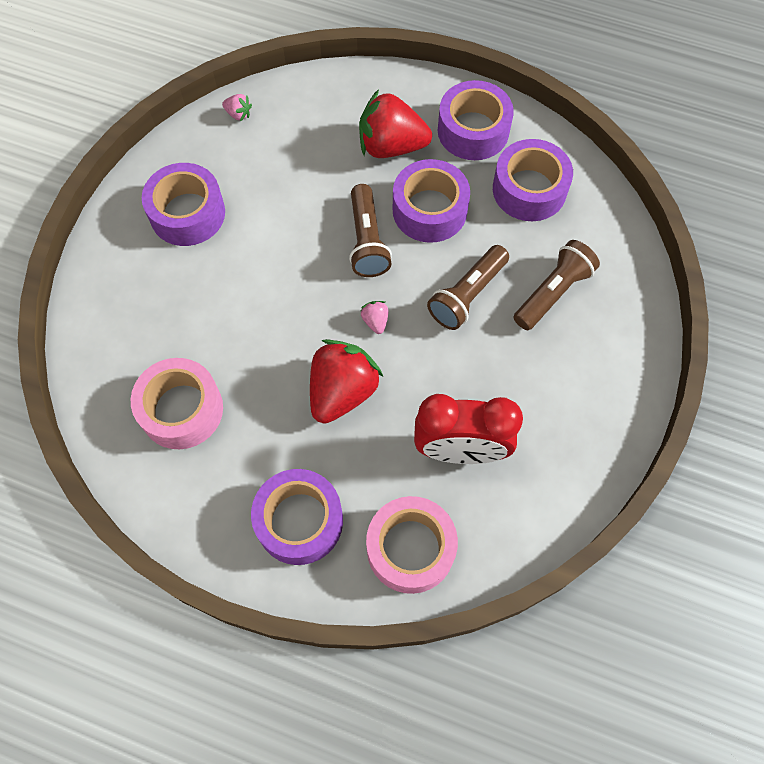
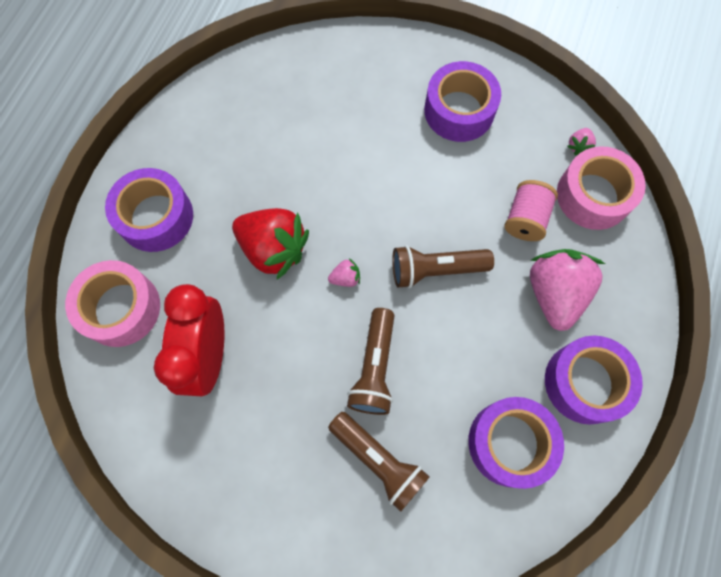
camera: 90 degrees right, 5 degrees up
pink tape [131,358,223,449] -> pink tape moved to [557,146,646,230]
red strawberry [359,89,432,158] -> pink strawberry [530,249,605,331]
purple tape [393,159,470,243] -> none
brown flashlight [427,245,509,330] -> brown flashlight turned 120 degrees counterclockwise [347,308,394,415]
none -> pink spool [505,180,558,241]

